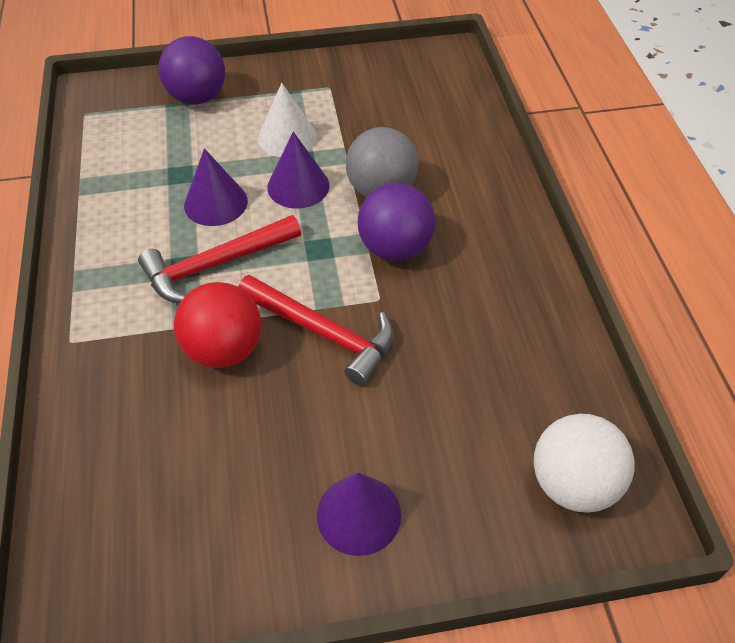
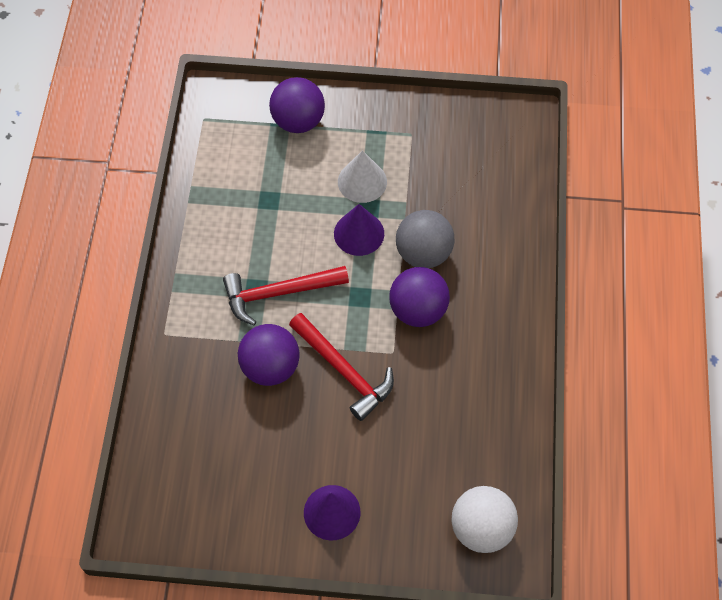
camera: 15 degrees right, 10 degrees up
red ball [174,282,261,368] -> purple ball [238,324,300,386]
purple cone [184,148,248,226] -> none

